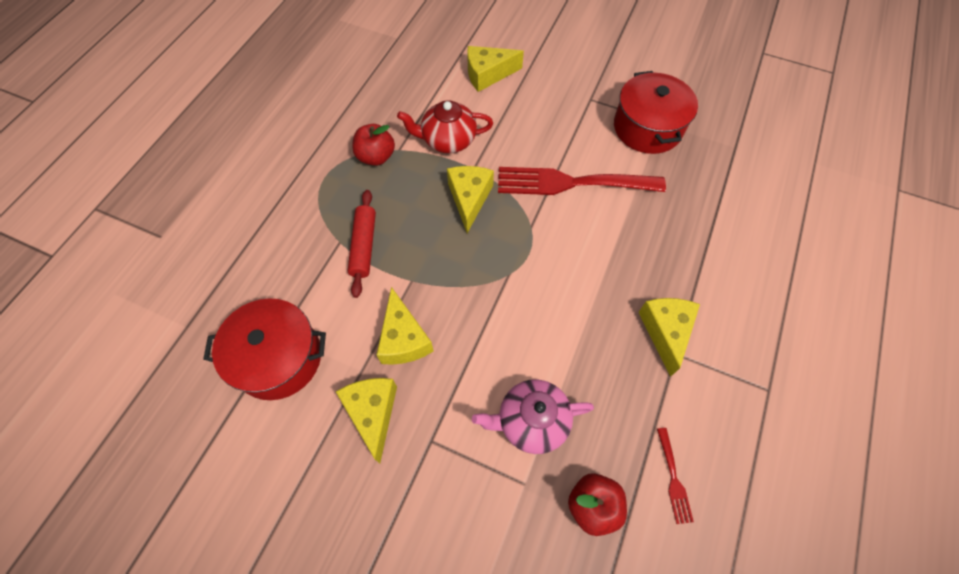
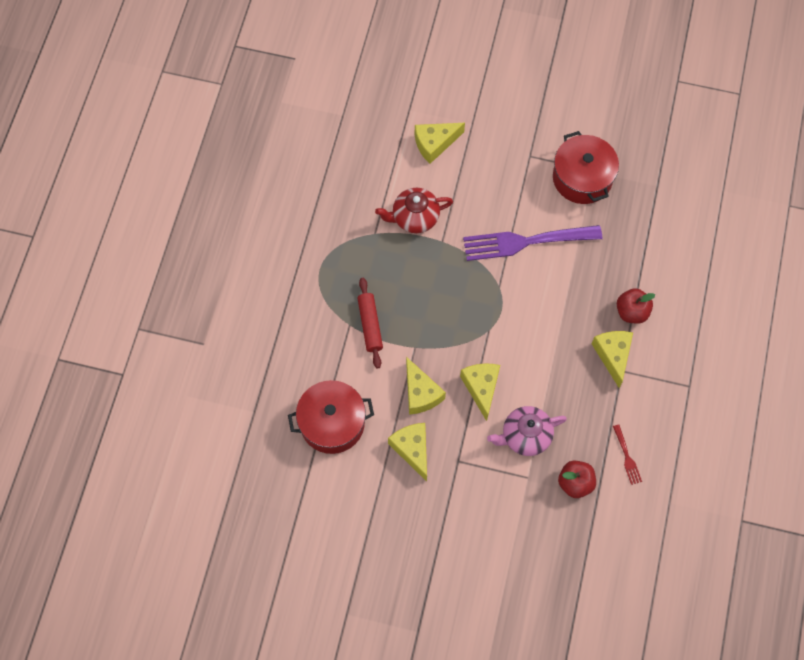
camera: 10 degrees left, 5 degrees up
red apple [352,124,395,166] -> red apple moved to [617,288,655,324]
yellow cheese [447,166,494,233] -> yellow cheese moved to [460,364,500,421]
red fork [498,167,666,195] -> purple fork [463,225,602,261]

